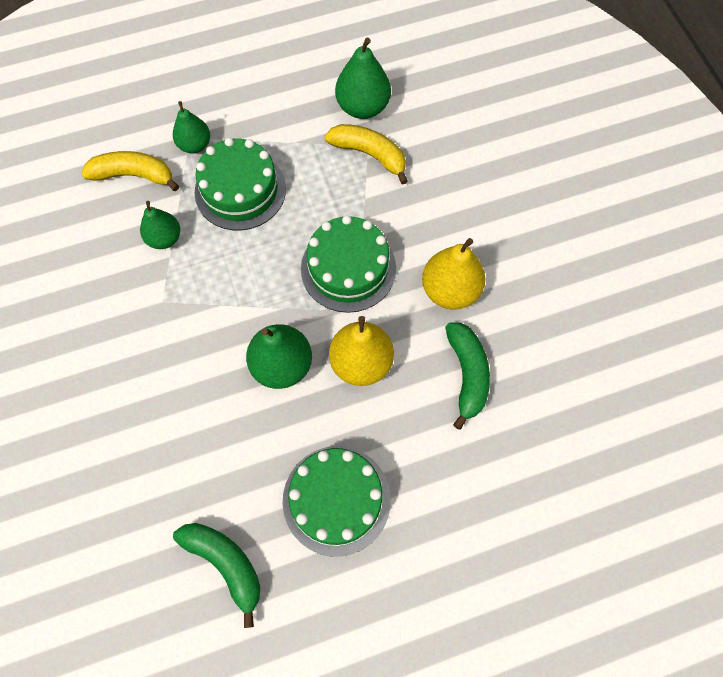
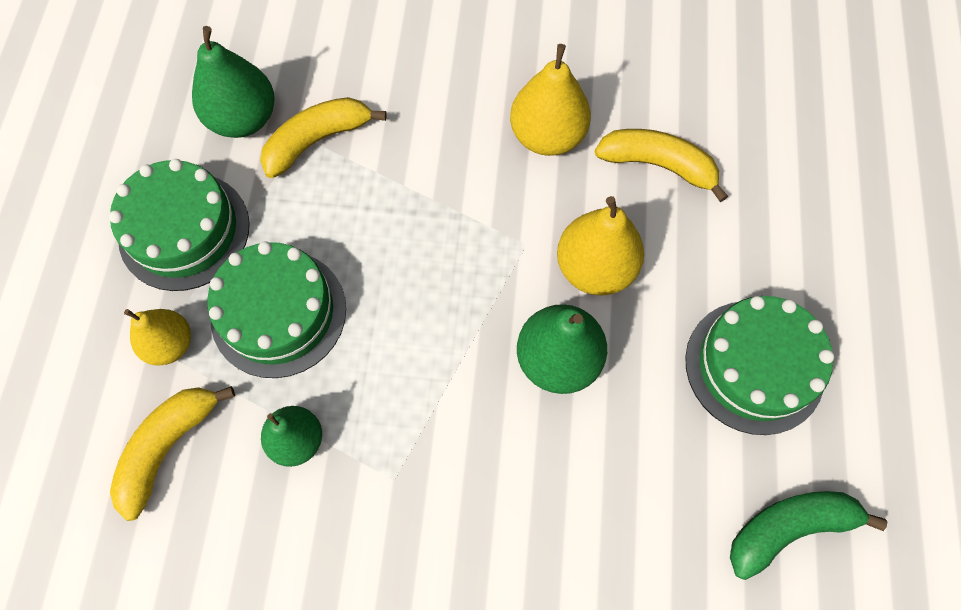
camera: 65 degrees left, 0 degrees up
green pear [173,101,210,154] -> yellow pear [124,309,191,366]
green cake [301,215,396,313] -> green cake moved to [109,159,250,291]
green banana [445,322,490,430] -> yellow banana [595,129,728,202]

